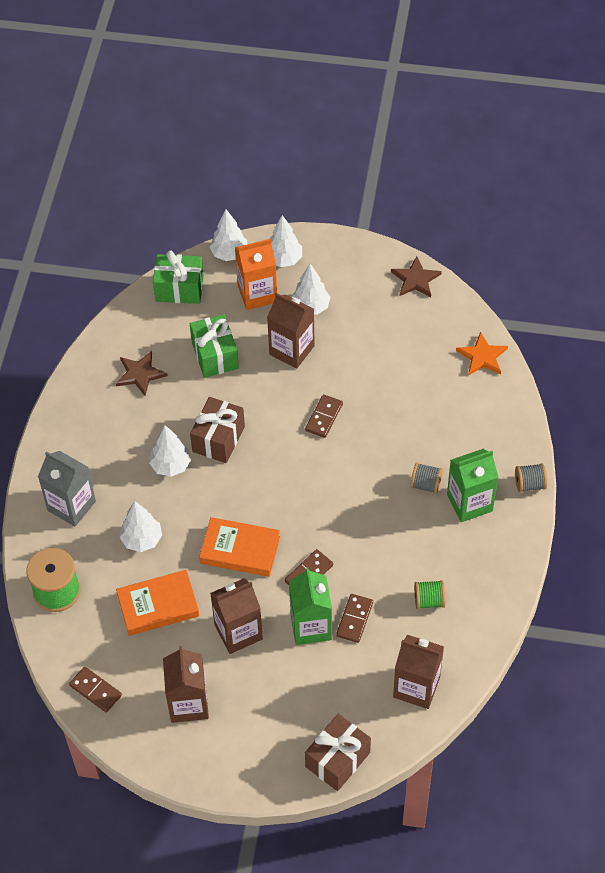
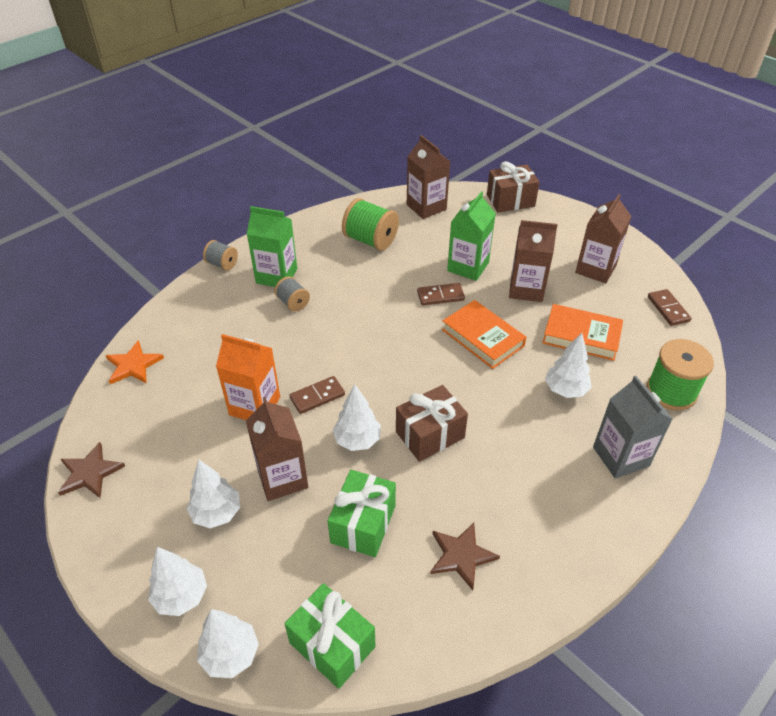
camera: 145 degrees left, 10 degrees down
white tree [149,425,191,477] -> white tree moved to [333,384,381,451]
orange carton [235,239,277,310] -> orange carton moved to [216,334,280,420]
brown domino [336,594,373,643] -> none
green spool [414,580,445,609] -> green spool [342,198,399,251], size x1.75

